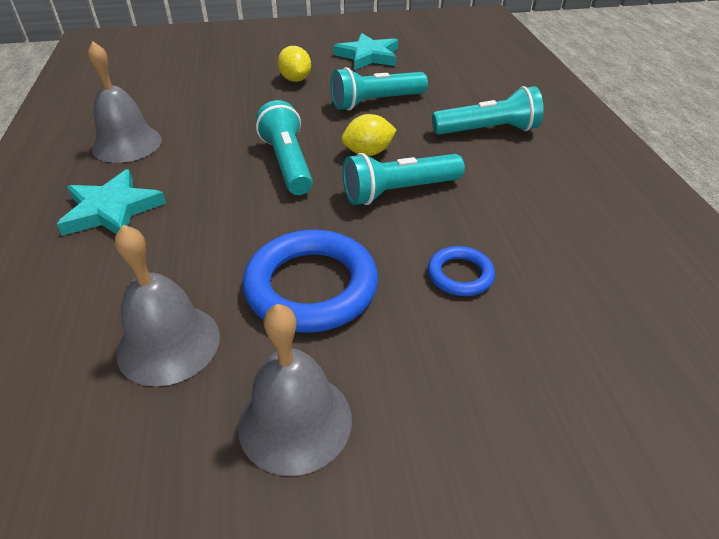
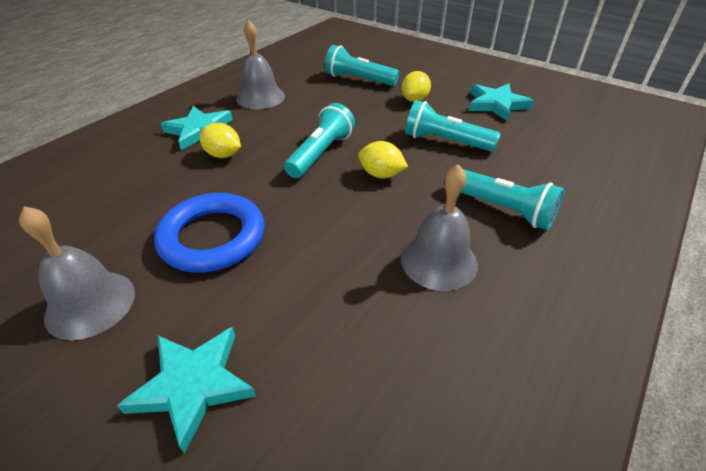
camera: 45 degrees right, 0 degrees up
grey bell [115,225,220,386] -> grey bell moved to [401,164,478,291]
turquoise flashlight [343,153,465,205] -> turquoise flashlight moved to [325,45,399,86]
blue ring [428,246,495,296] -> none
none -> turquoise star [117,327,256,454]
none -> yellow lemon [199,123,241,158]

